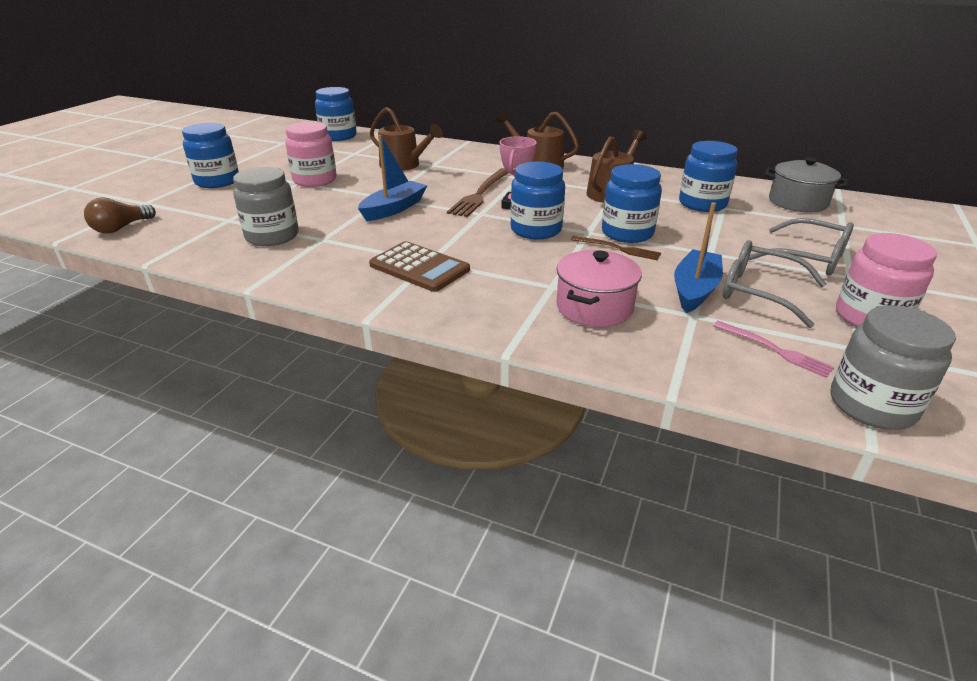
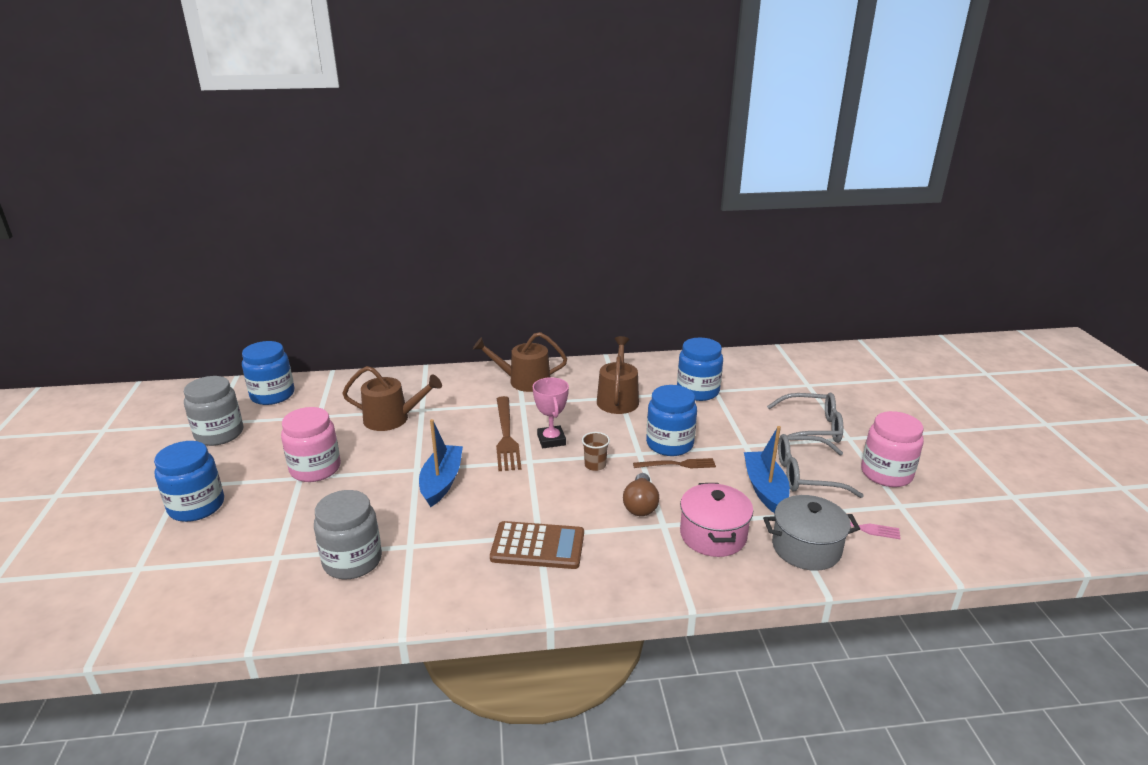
camera: 30 degrees left, 5 degrees down
brown light bulb [84,197,156,234] -> brown light bulb moved to [623,473,659,516]
blue jar [510,162,565,239] -> brown cup [582,432,610,471]
grey pot [765,157,848,212] -> grey pot moved to [763,495,860,571]
grey jar [831,305,956,430] -> grey jar moved to [183,376,243,446]

